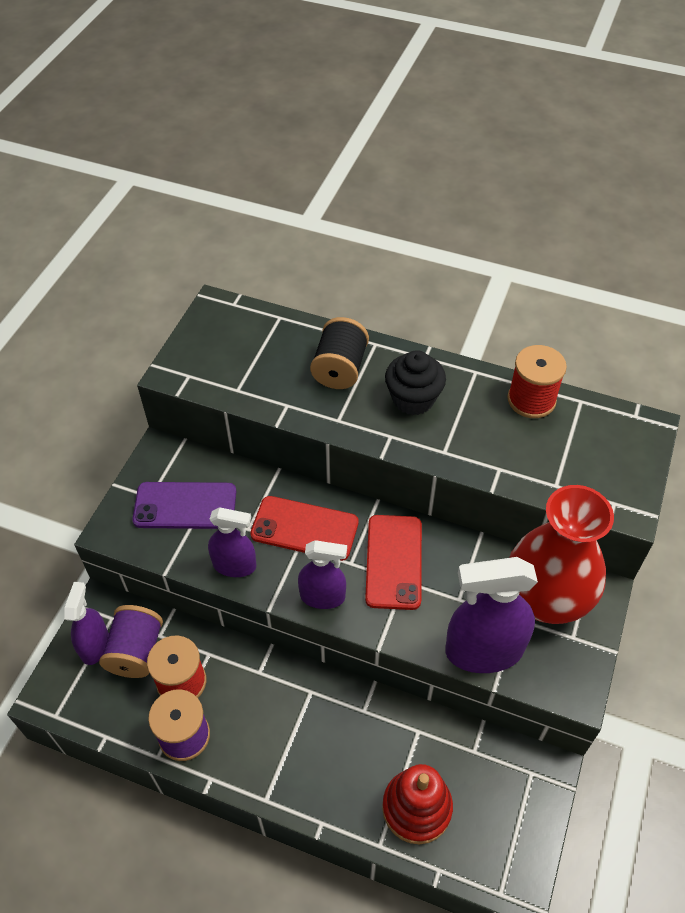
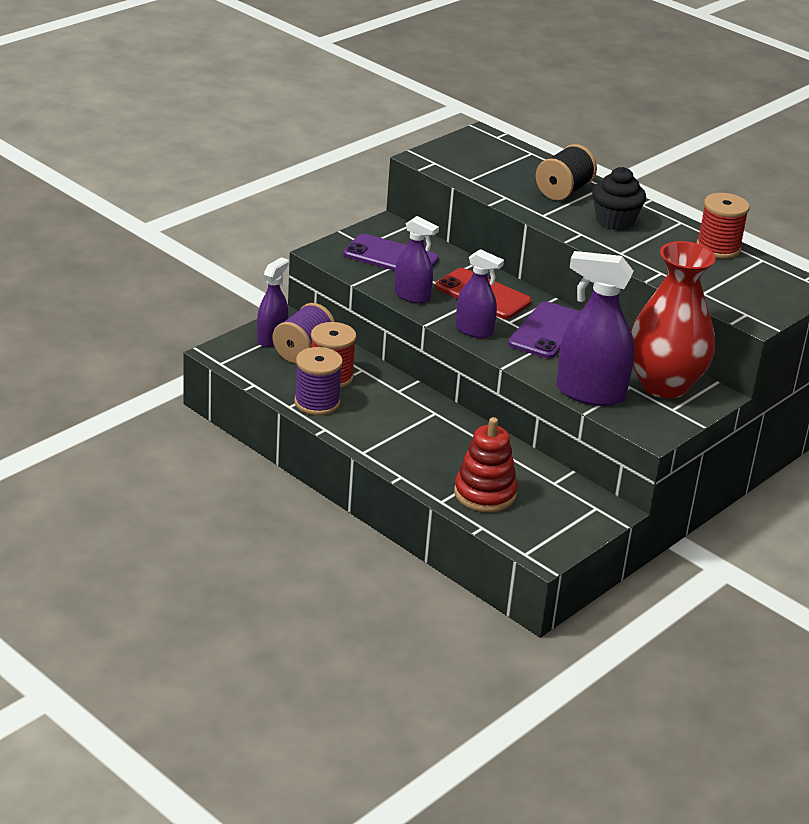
camera: 20 degrees right, 20 degrees down
red phone [365,515,422,610] -> purple phone [508,301,579,358]

